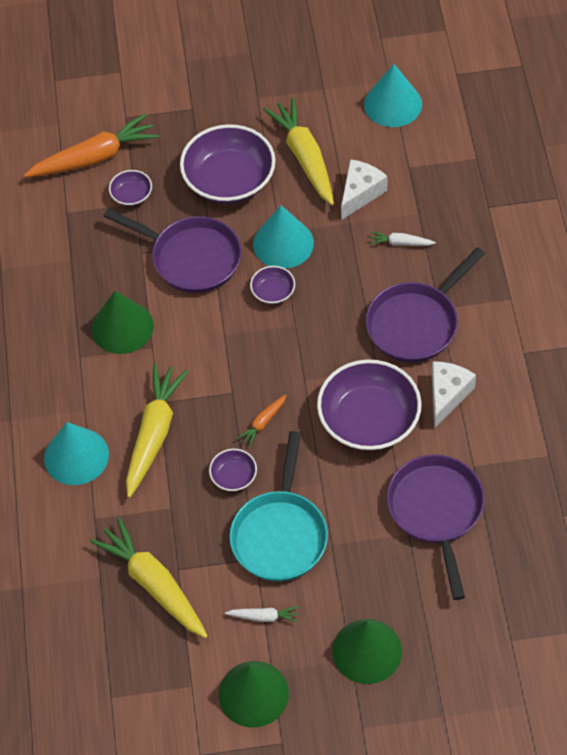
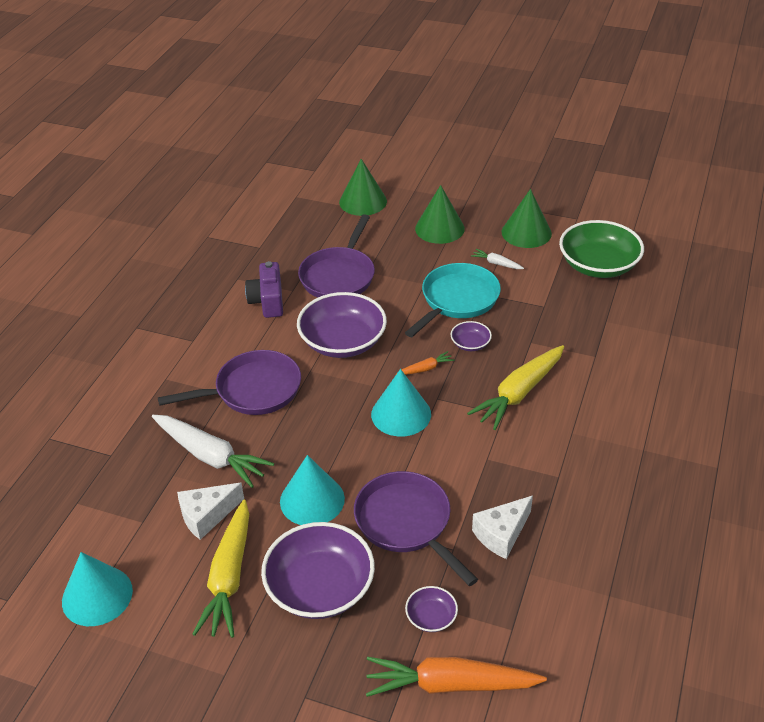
camera: 155 degrees left, 15 degrees down
turquoise cone [44,422,109,485] -> turquoise cone moved to [371,369,431,437]
yellow carrot [90,517,208,638] -> none
green cone [92,291,154,354] -> green cone moved to [339,159,387,216]
purple bowl [250,266,295,304] -> none
white carrot [369,231,436,246] -> white carrot [152,415,274,488], size x2.19
white cheese [432,361,476,428] -> white cheese moved to [472,496,533,559]
none -> purple camera [245,261,283,318]
none -> green bowl [559,220,644,278]

